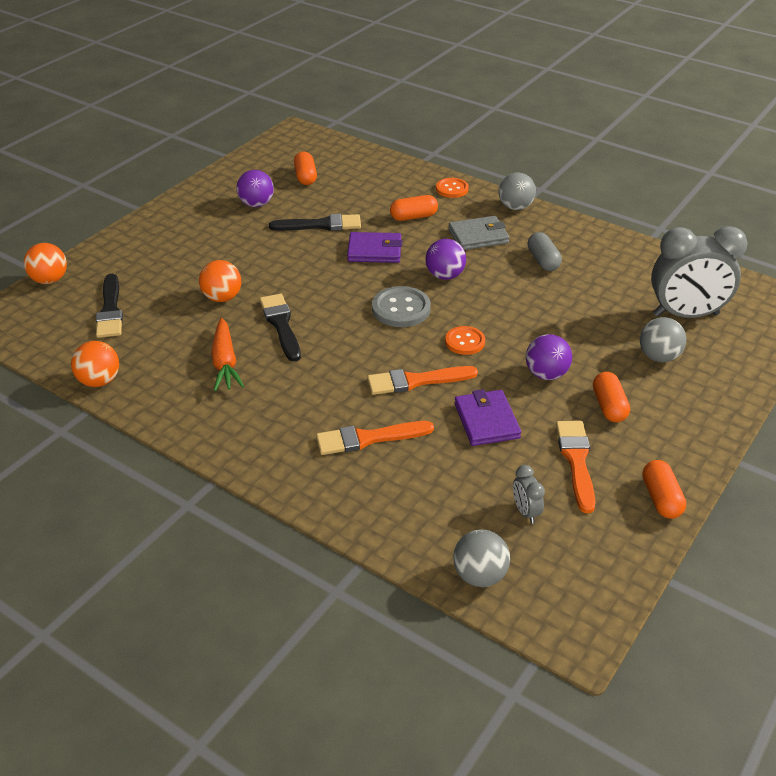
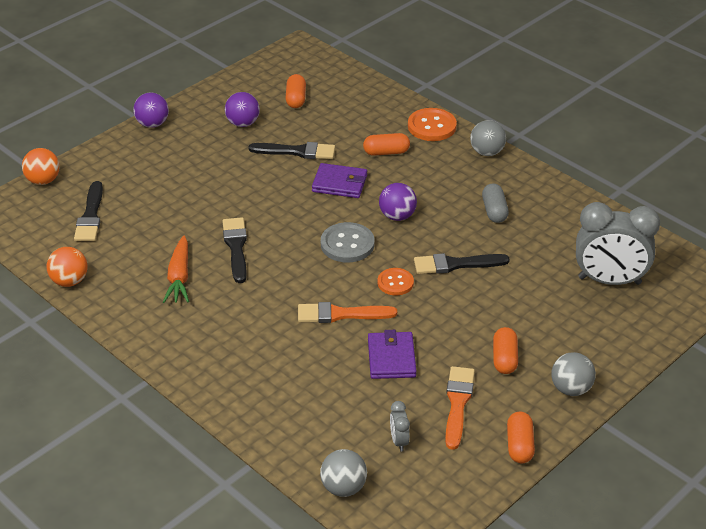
camera: 10 degrees right, 0 degrees up
orange ball [199,260,241,302] -> none
orange brush [316,421,434,455] -> none
orange button [436,178,469,198] -> orange button [408,108,457,141], size x1.54
grey wallet [448,216,509,250] -> none
purple ball [526,334,572,380] -> purple ball moved to [133,93,169,128]
grey ball [640,317,686,362] -> grey ball moved to [552,352,596,396]
none -> black brush [414,253,510,274]

